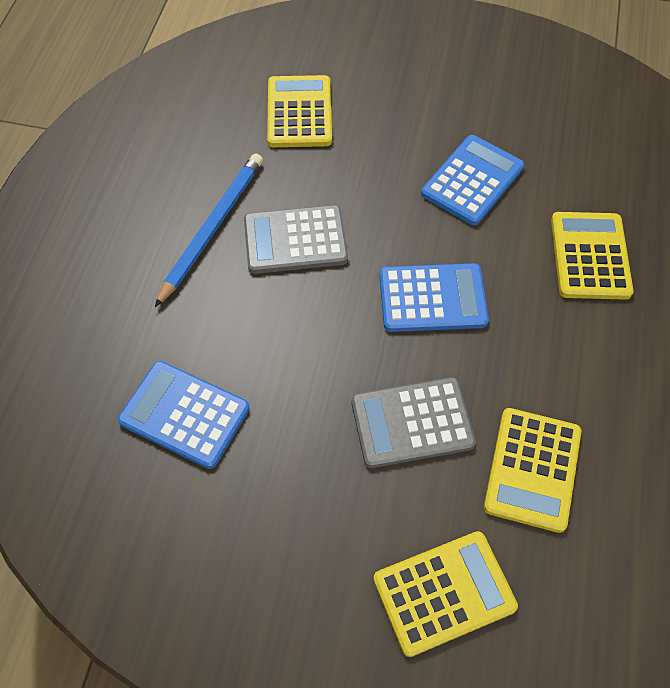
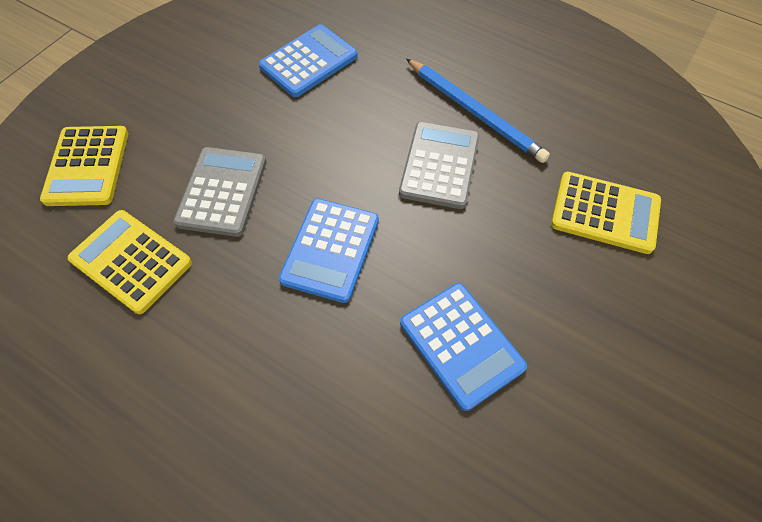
camera: 110 degrees right, 0 degrees up
yellow calculator [551,212,634,300] -> none

